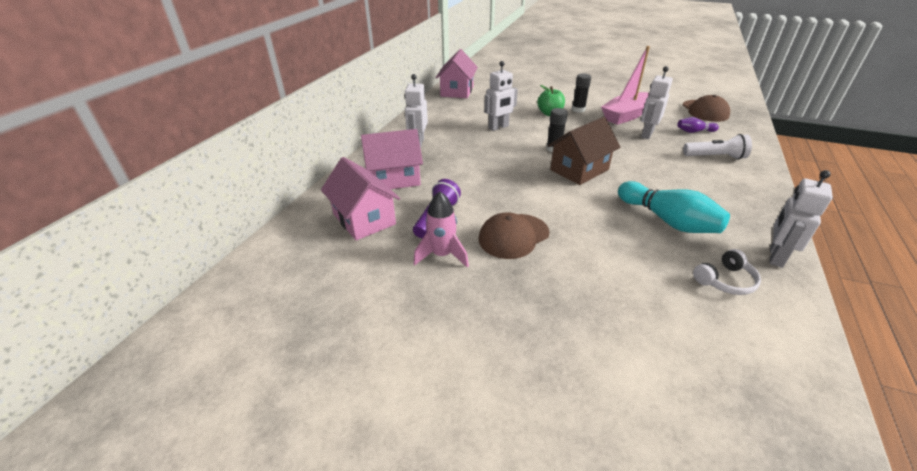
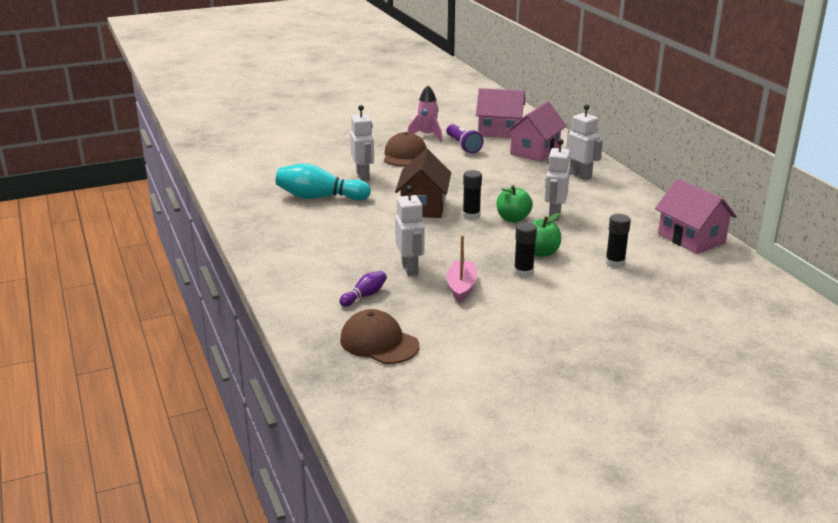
camera: 135 degrees right, 10 degrees down
pink boat [601,46,650,125] -> pink boat [446,235,477,303], size x0.63
white flashlight [683,134,752,160] -> none
white headphones [693,249,761,295] -> none
white robot [769,170,833,268] -> white robot moved to [350,105,374,181]
none -> green apple [497,185,533,222]
none -> black glue stick [605,214,631,268]

